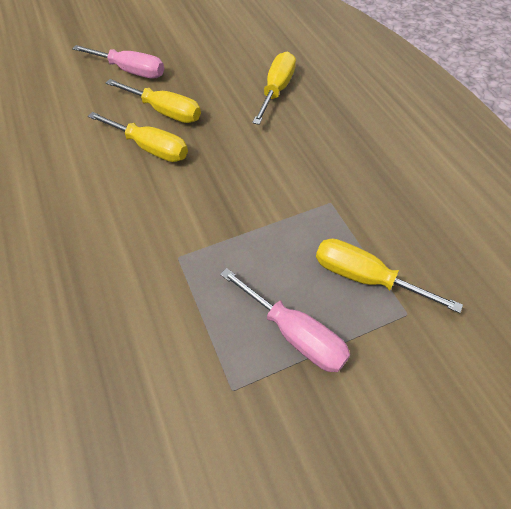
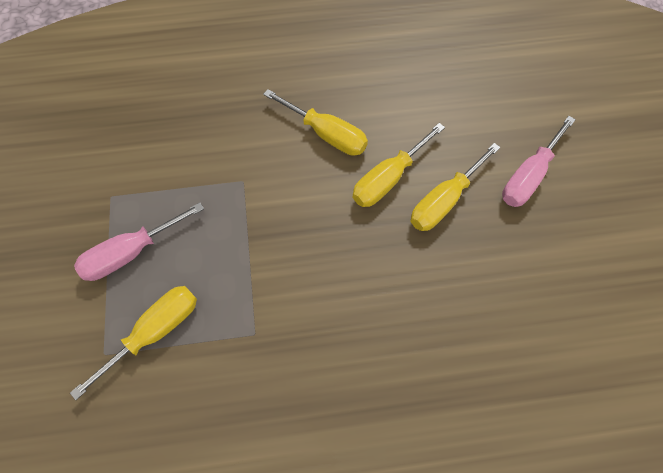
camera: 105 degrees right, 10 degrees up
yellow screwdriver [252,51,296,125] -> yellow screwdriver moved to [263,89,368,156]

